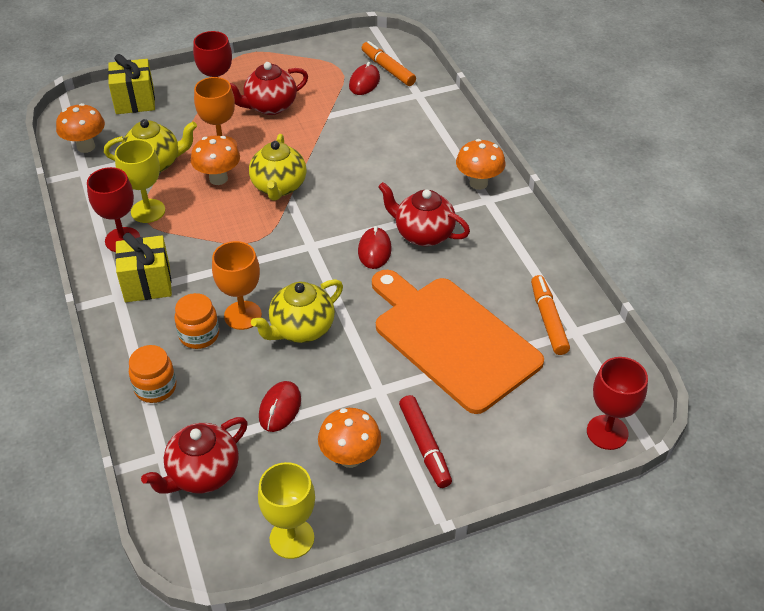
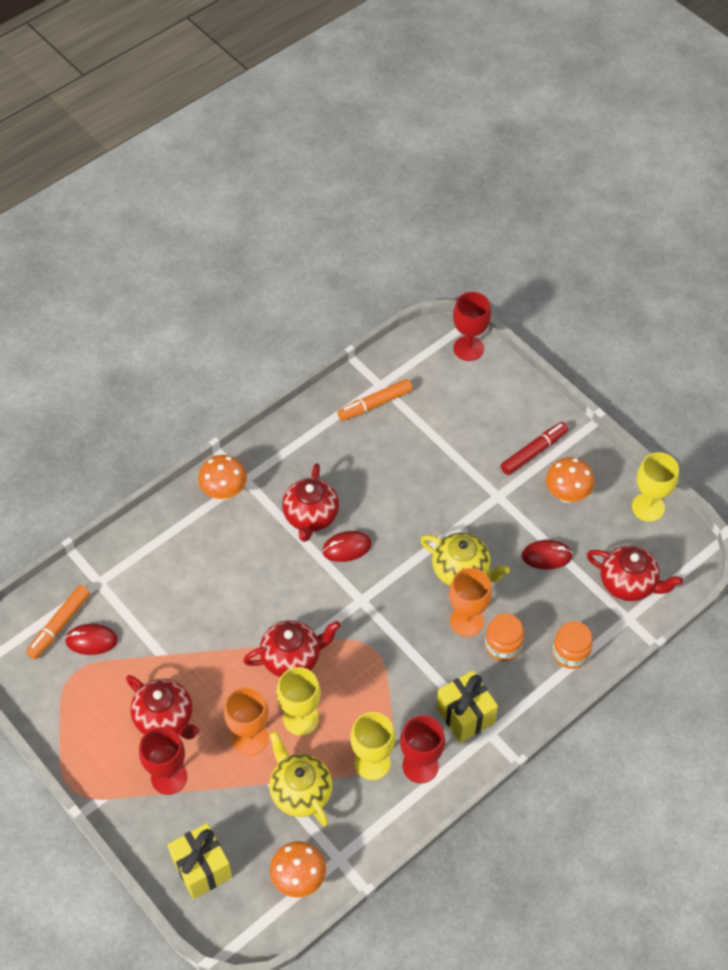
camera: 110 degrees left, 10 degrees up
orange mushroom [191,136,240,185] -> yellow goblet [277,667,321,736]
yellow teapot [249,134,306,201] -> red teapot [243,620,341,677]
orange cutting board [372,270,544,414] -> none

